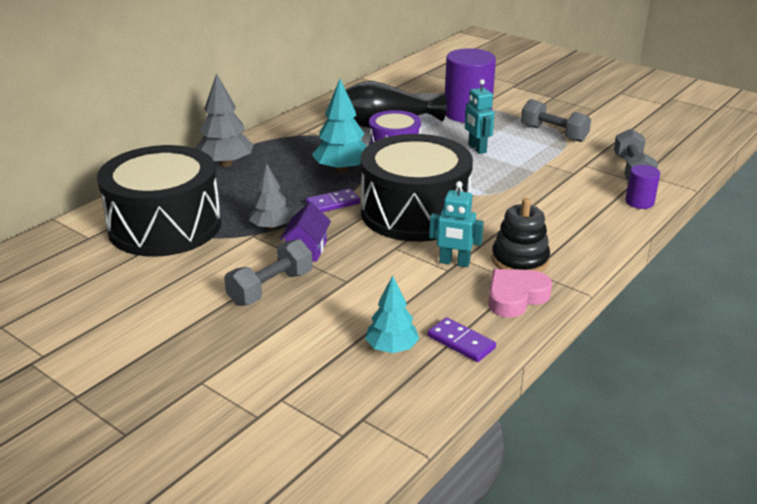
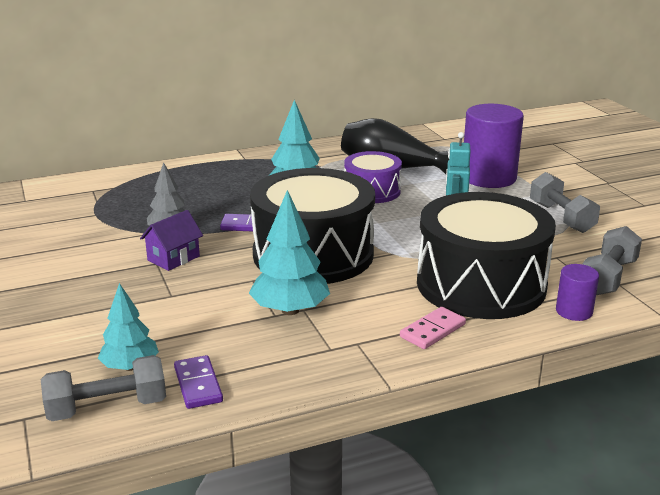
camera: 30 degrees right, 5 degrees down
black drum [97,145,221,257] -> black drum moved to [417,192,556,319]
grey tree [195,73,254,167] -> none
grey dumbbell [224,239,312,306] -> grey dumbbell moved to [41,355,166,421]
turquoise robot [429,181,484,267] -> turquoise tree [249,190,330,315]
pink heart [488,269,552,317] -> none
black stacking toy [492,198,550,272] -> none
none -> pink domino [400,307,466,349]

